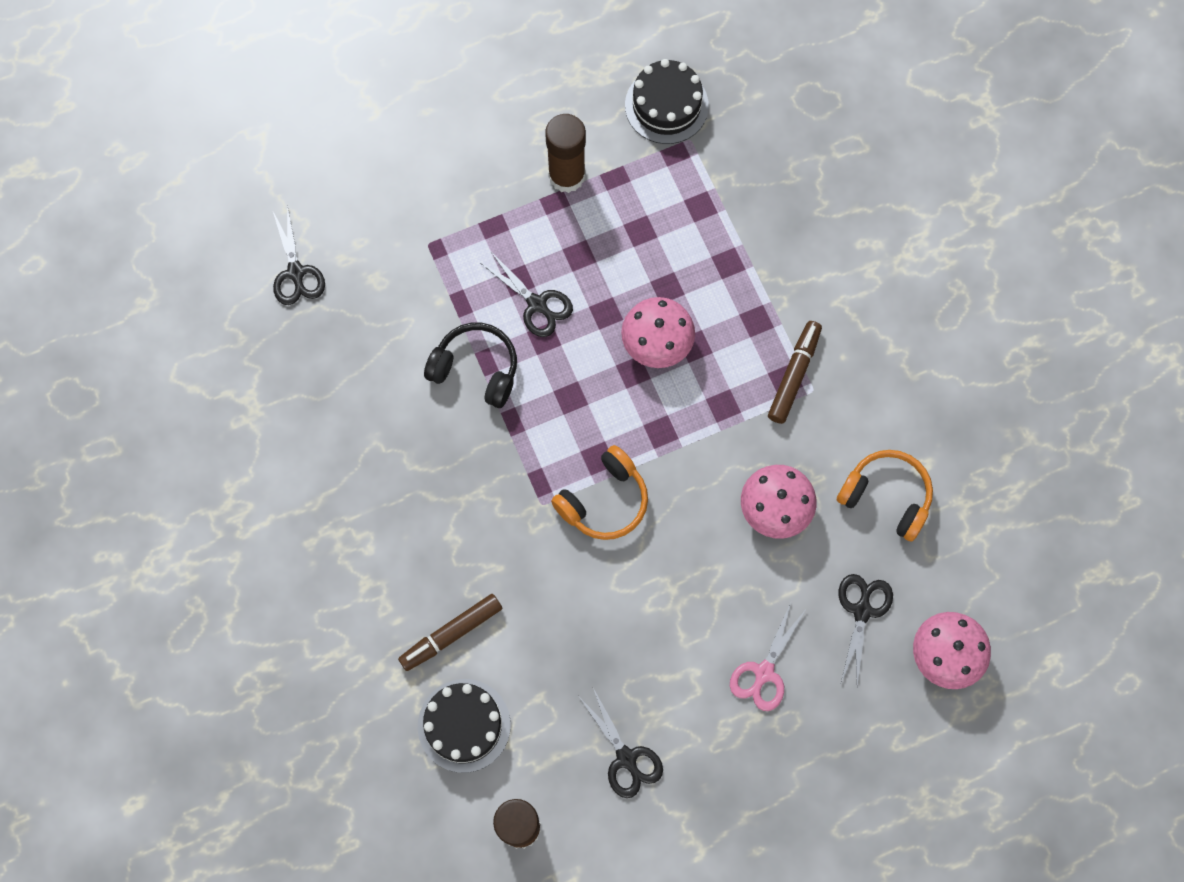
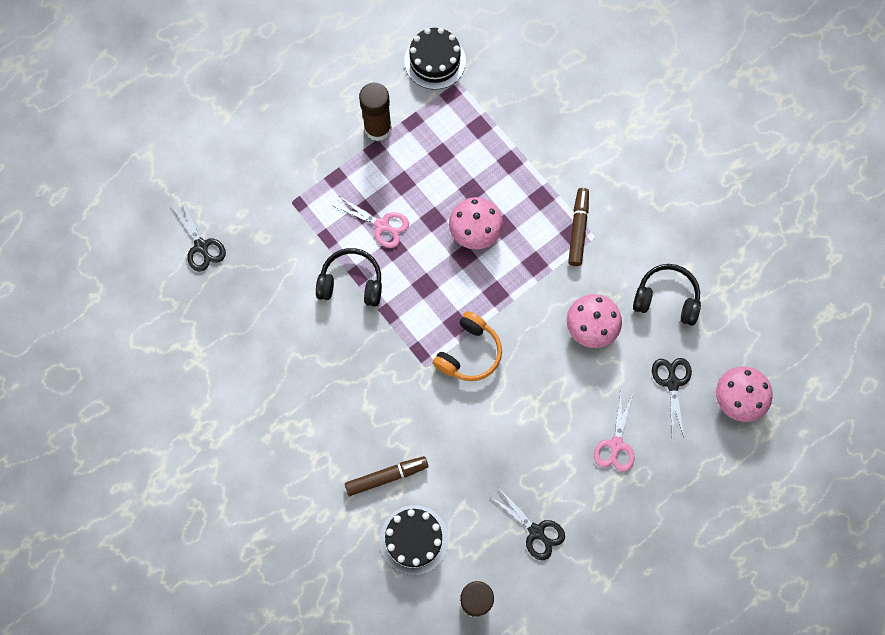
camera: 15 degrees left, 0 degrees up
brown marker [398,594,502,671] -> brown marker turned 150 degrees counterclockwise [345,456,429,496]
black scissors [479,252,573,337] -> pink scissors [334,196,409,248]
orange headphones [837,450,933,542] -> black headphones [633,264,701,326]

